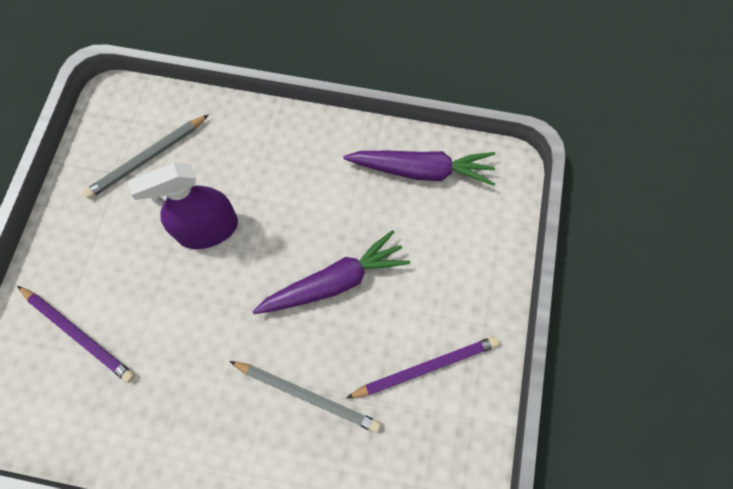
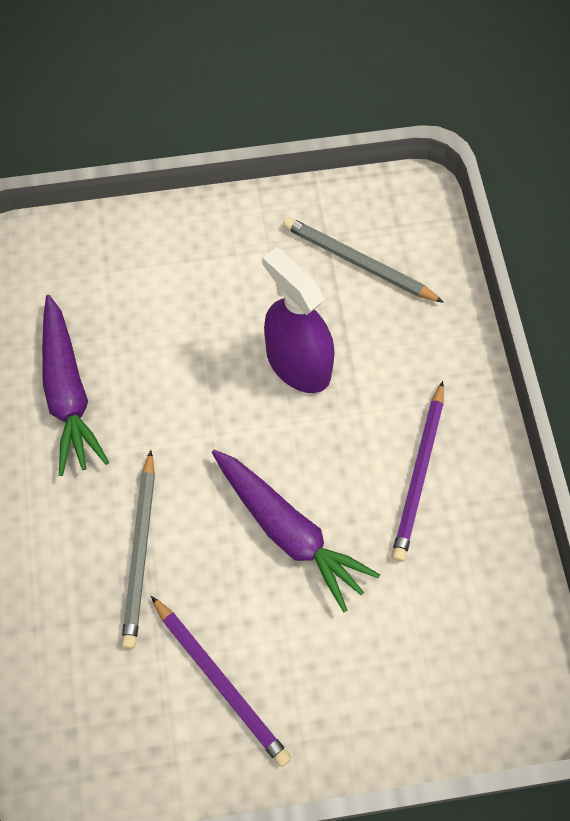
camera: 70 degrees right, 5 degrees down
purple pencil [17,286,135,383] -> purple pencil moved to [392,381,444,562]
purple carrot [343,151,495,186] -> purple carrot moved to [42,295,109,476]

